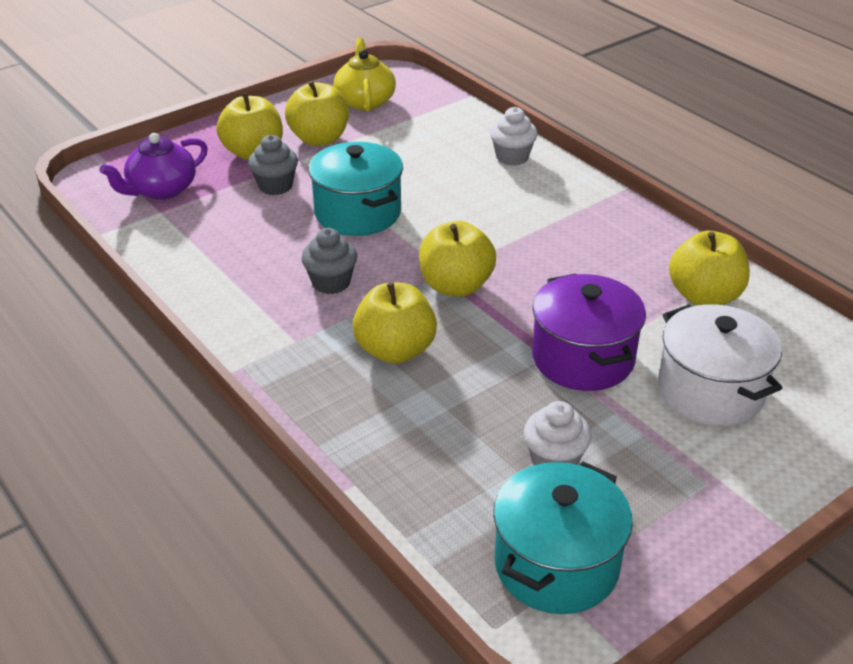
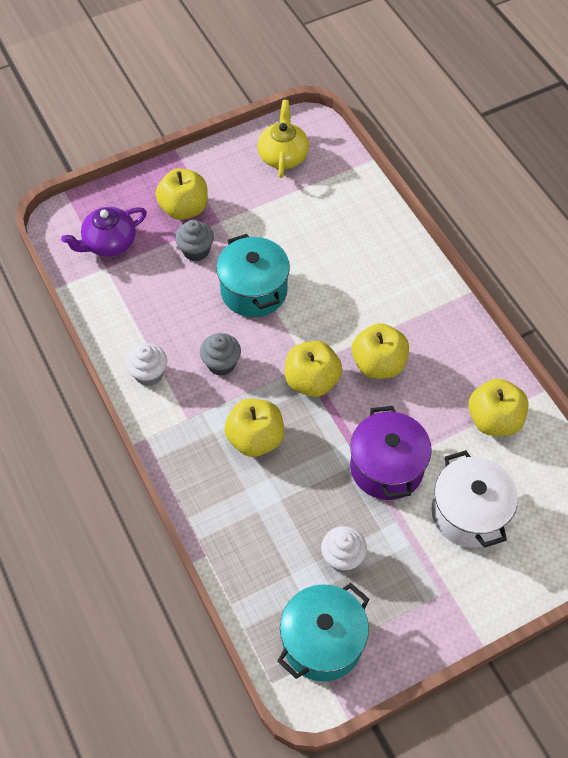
camera: 10 degrees right, 20 degrees up
yellow apple [285,81,349,146] -> yellow apple moved to [352,323,409,379]
white cupcake [490,107,538,166] -> white cupcake moved to [126,343,167,386]

